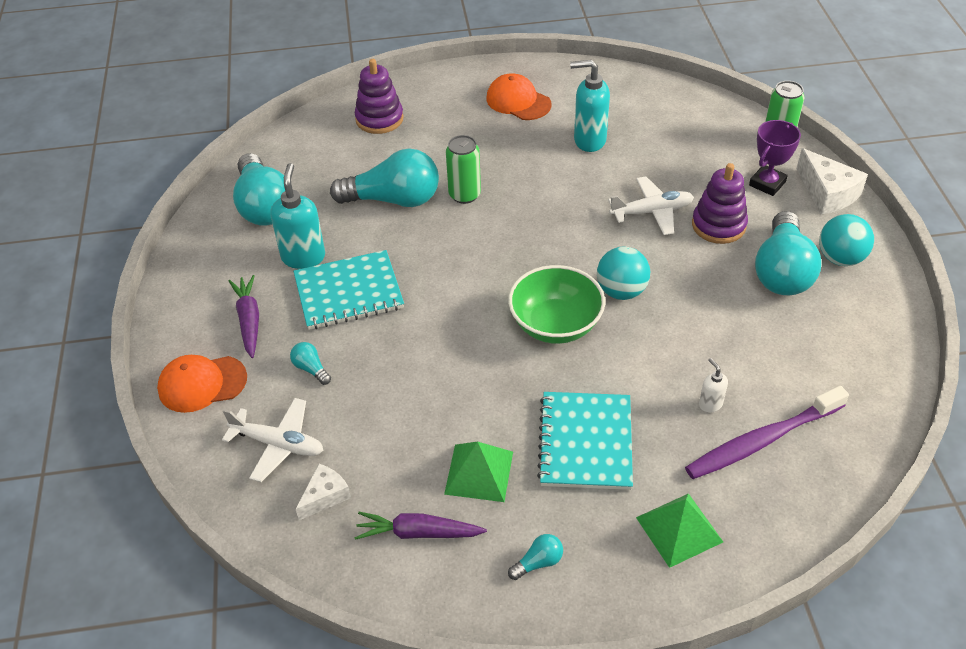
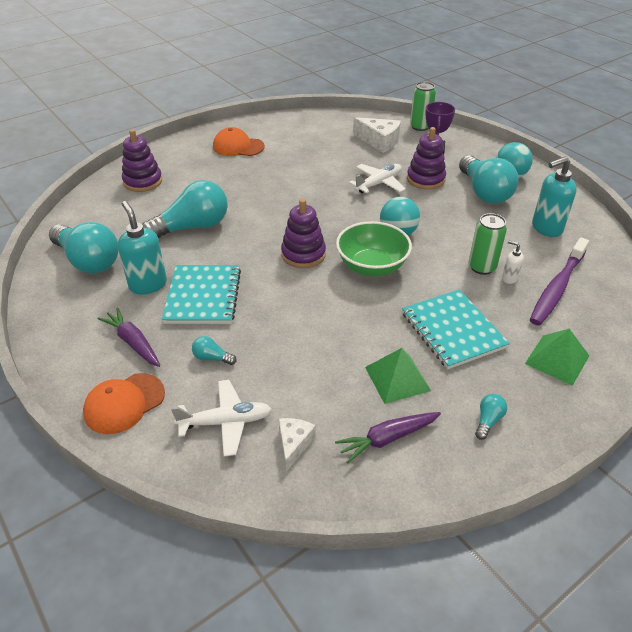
camera: 30 degrees left, 5 degrees down
turquoise notebook [293,250,404,330] -> turquoise notebook turned 45 degrees counterclockwise [162,265,241,324]
green can [446,135,481,204] -> green can moved to [469,213,507,275]
turquoise soap dispenser [570,60,610,152] -> turquoise soap dispenser moved to [532,156,577,237]
white cheese [796,148,868,214] -> white cheese moved to [353,117,401,153]
none -> purple stacking toy [281,199,326,268]

